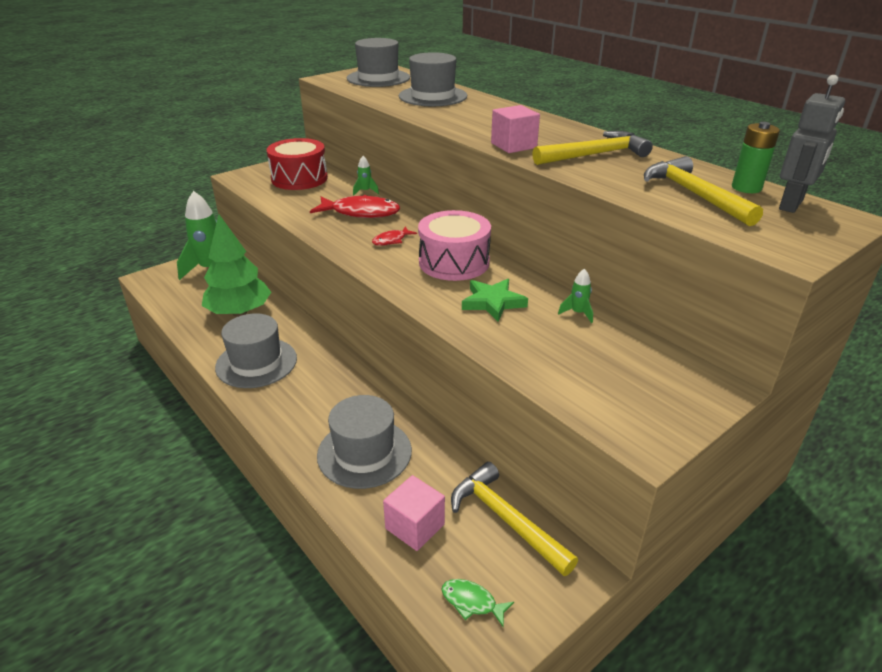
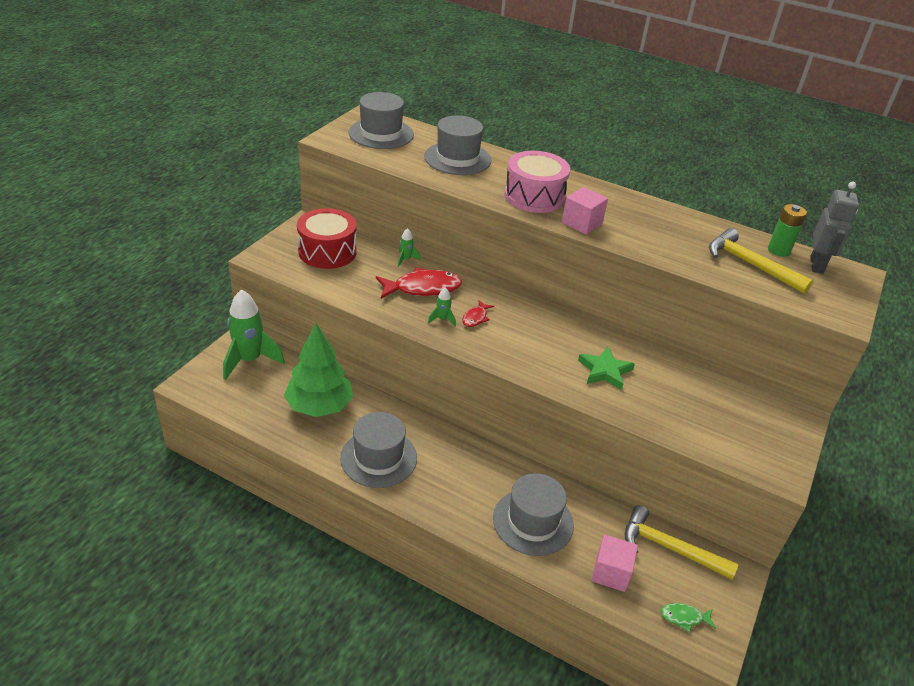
camera: 25 degrees left, 5 degrees up
pink drum [418,210,491,281] -> pink drum moved to [504,151,570,213]
yellow hammer [532,131,653,165] -> none
green rocket [558,269,593,323] -> green rocket moved to [428,287,456,326]

